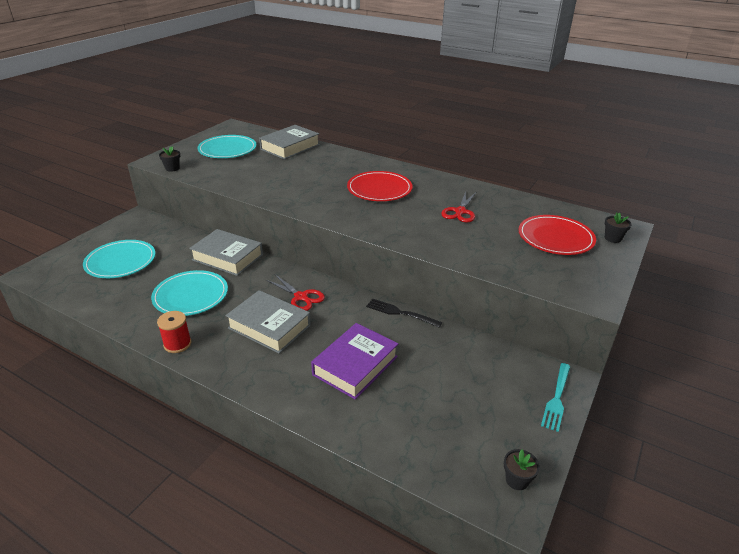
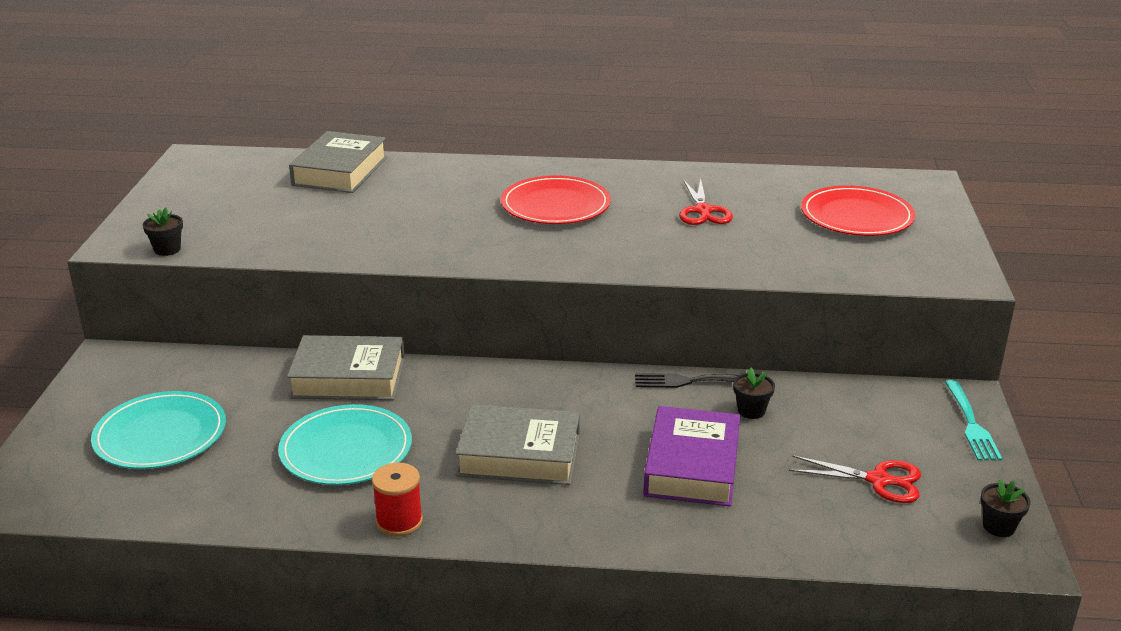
camera: 25 degrees left, 5 degrees down
turquoise plate [197,135,257,158] -> none
red scissors [266,275,325,311] -> red scissors moved to [789,455,921,503]
black flower pot [605,212,631,243] -> black flower pot moved to [733,368,775,419]

